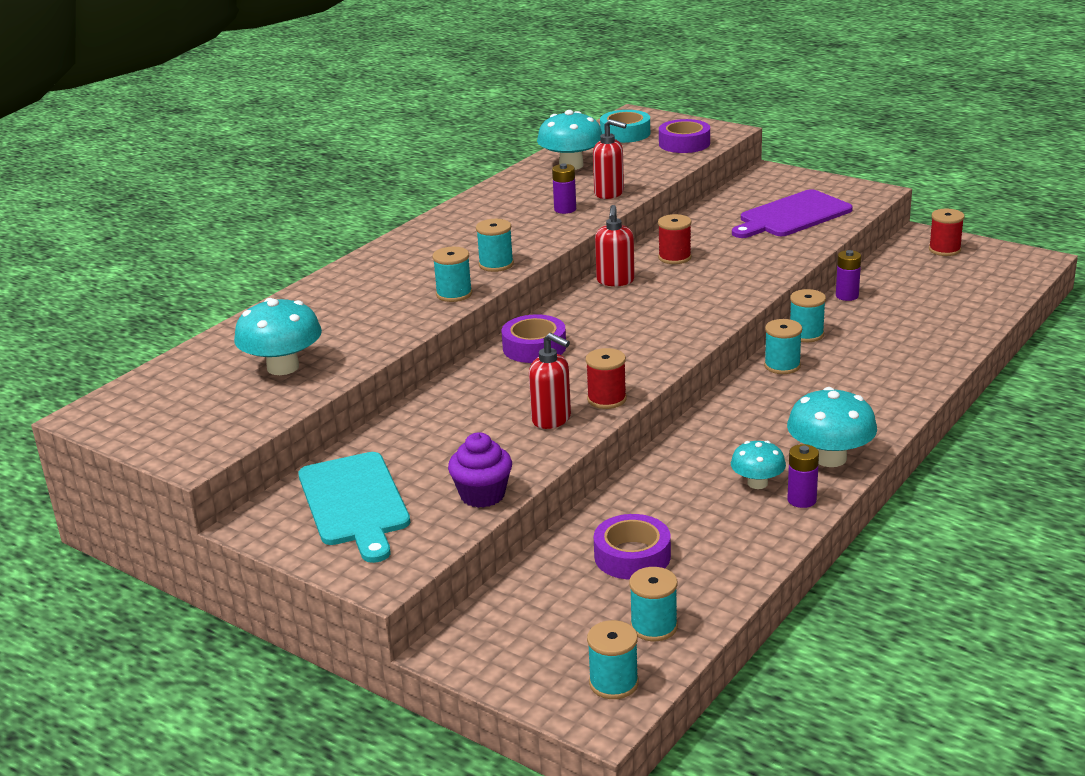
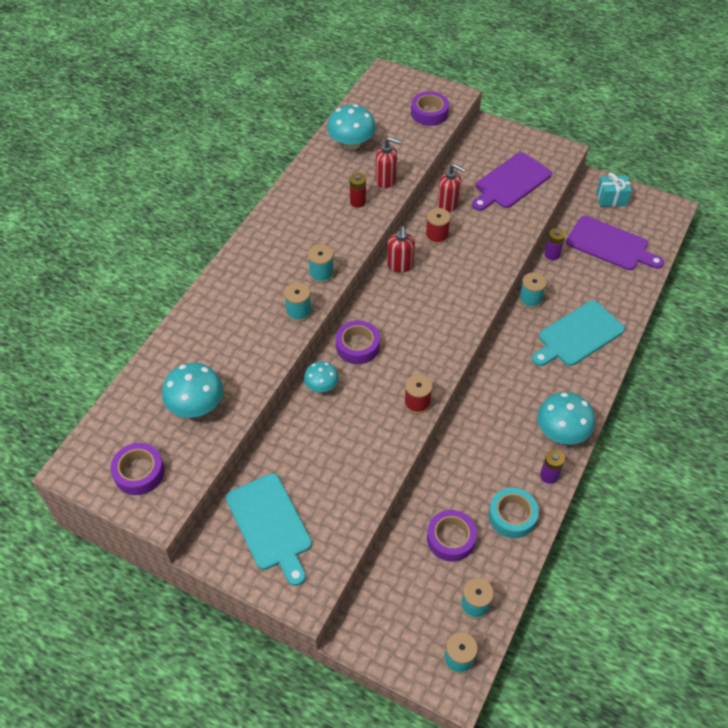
camera: 10 degrees left, 25 degrees up
purple cupcake [448,432,512,508] -> none
red soap dispenser [529,333,571,429] -> red soap dispenser moved to [438,164,466,212]
purple battery [552,163,576,214] -> red battery [350,173,366,208]
turquoise tape [600,110,650,143] -> turquoise tape moved to [488,488,539,538]
turquoise mushroom [731,441,786,489] -> turquoise mushroom moved to [304,361,339,392]
turquoise spool [764,319,802,374] -> none
red spool [929,209,964,256] -> turquoise gift [596,173,632,207]
none -> purple tape [110,443,165,495]
none -> turquoise cutting board [532,301,625,366]
none -> purple cutting board [566,216,664,270]

